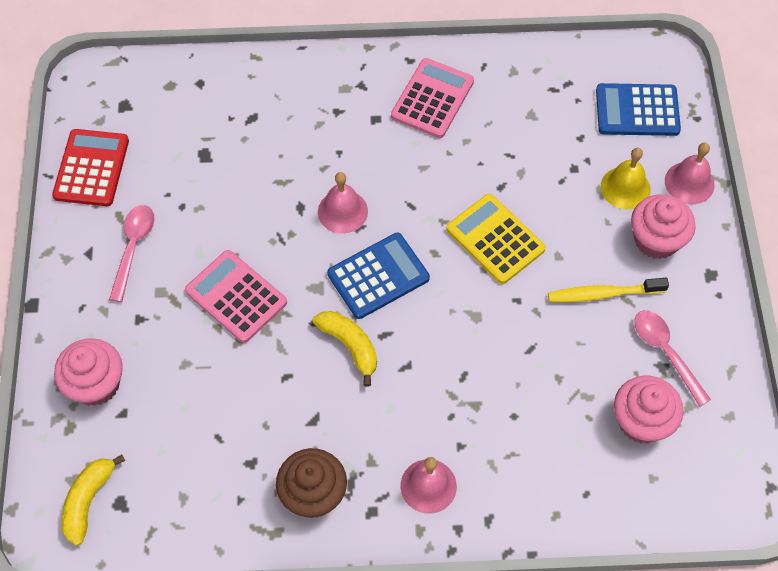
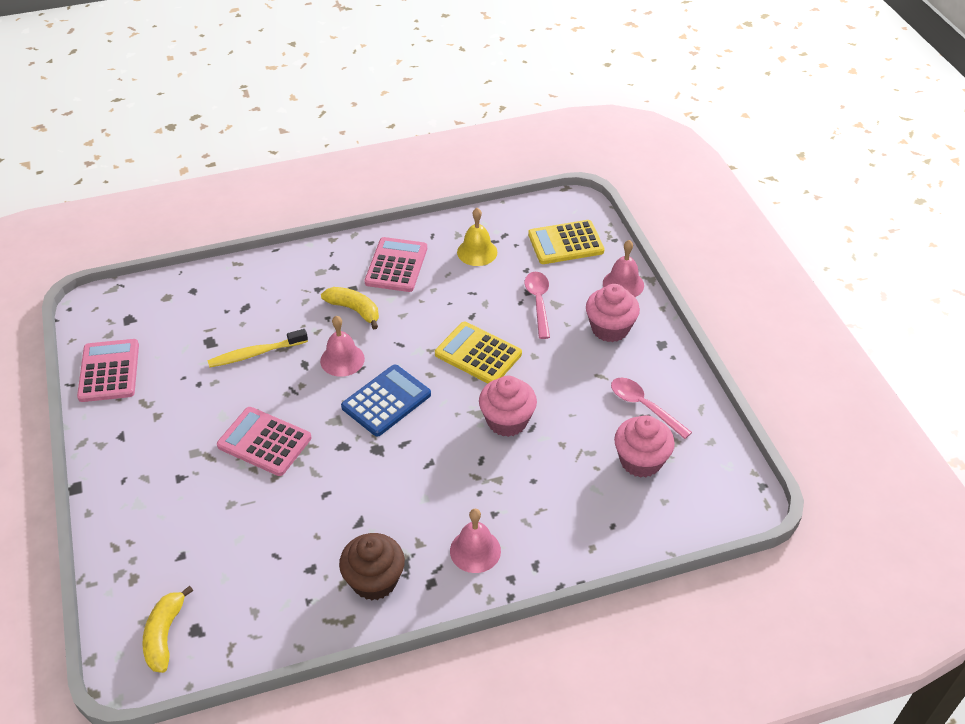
camera: 15 degrees left, 15 degrees down
red calculator [52,129,129,206] -> pink calculator [77,339,139,402]
pink cupcake [54,338,123,406] -> pink cupcake moved to [479,376,537,437]
pink spoon [109,205,155,302] -> pink spoon moved to [525,272,550,339]
yellow banana [313,311,377,387] -> yellow banana moved to [321,287,379,329]
yellow toothbrush [548,278,669,302] -> yellow toothbrush moved to [207,329,308,367]
blue calculator [596,83,681,136] -> yellow calculator [528,220,604,264]
yellow bell [601,148,651,209] -> yellow bell moved to [457,208,497,266]

